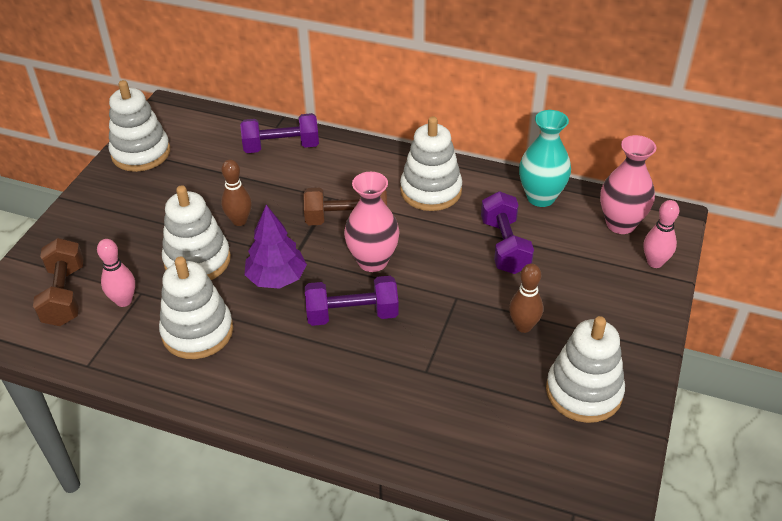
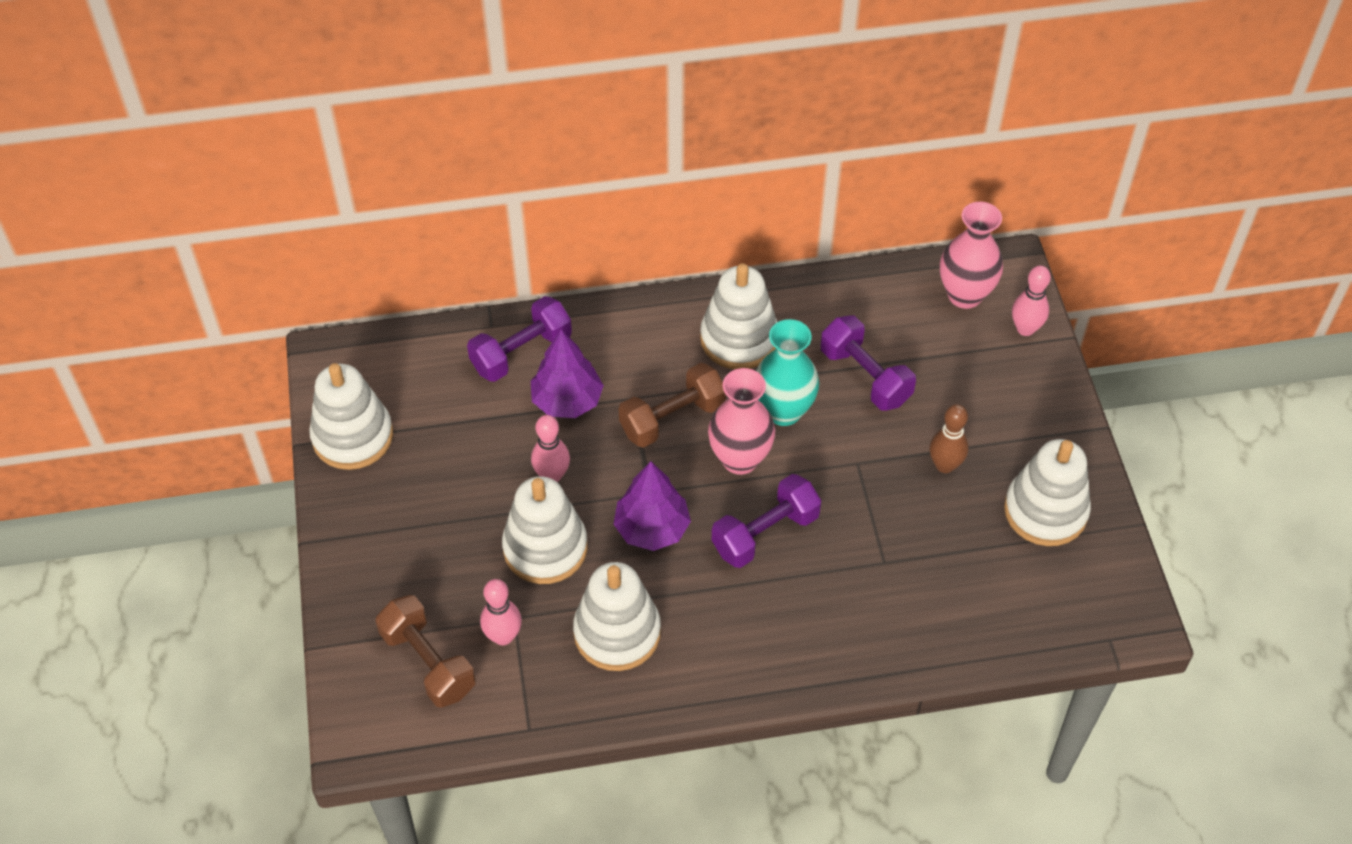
camera: 30 degrees left, 10 degrees up
brown bowling pin [221,160,252,226] -> pink bowling pin [531,415,570,482]
turquoise vase [519,110,571,207] -> turquoise vase moved to [756,319,819,426]
none -> purple tree [531,330,604,418]

